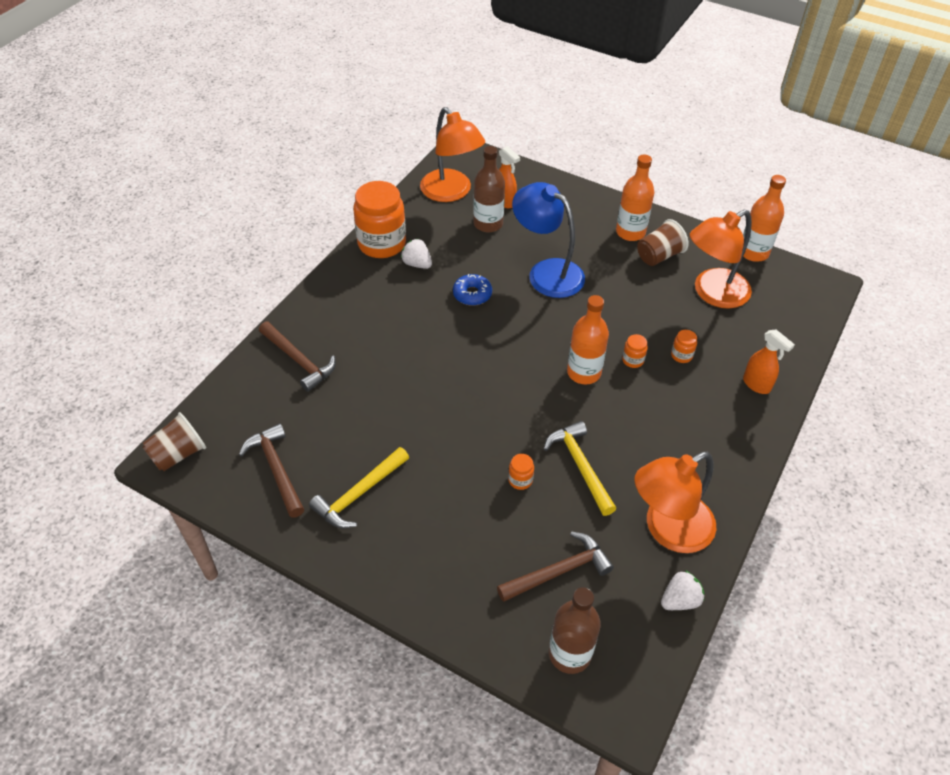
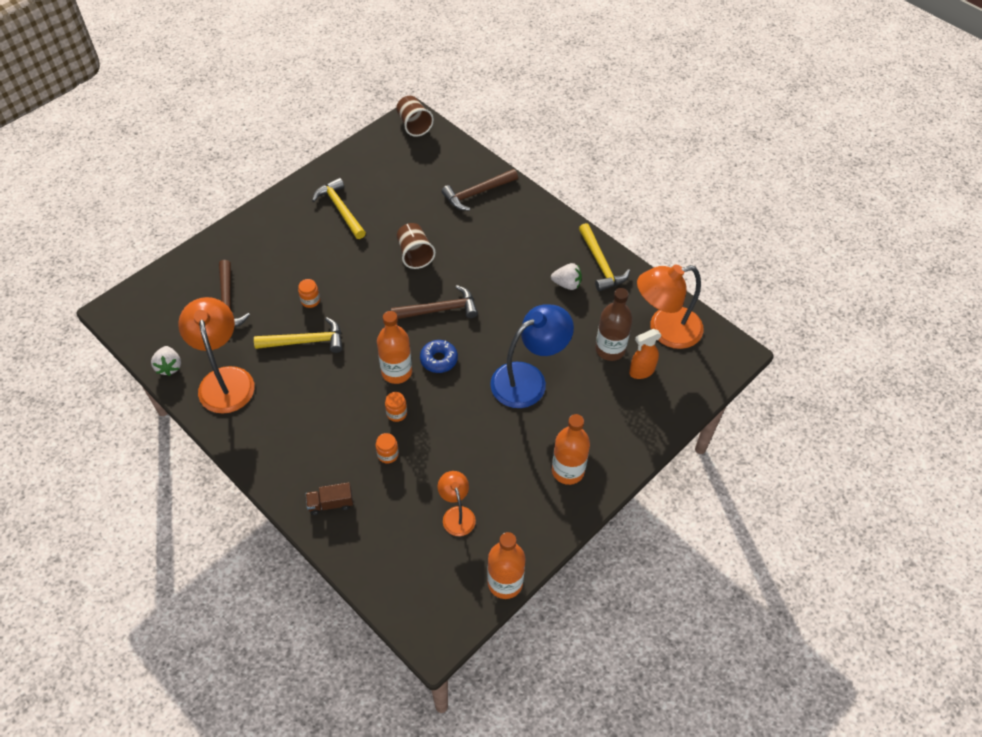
camera: 105 degrees right, 5 degrees up
brown hammer [239,423,304,518] -> brown hammer moved to [391,285,478,319]
orange jar [353,181,406,258] -> yellow hammer [579,223,630,291]
white strawberry [401,239,432,269] -> white strawberry turned 45 degrees clockwise [551,263,582,290]
blue donut [453,274,492,306] -> blue donut moved to [420,340,458,373]
brown bottle [549,587,601,674] -> none
brown cup [637,219,689,266] -> brown cup moved to [397,223,436,269]
orange lamp [690,210,752,308] -> orange lamp [438,471,476,536], size x0.54
orange spray bottle [743,329,795,394] -> brown truck [306,482,353,515]

